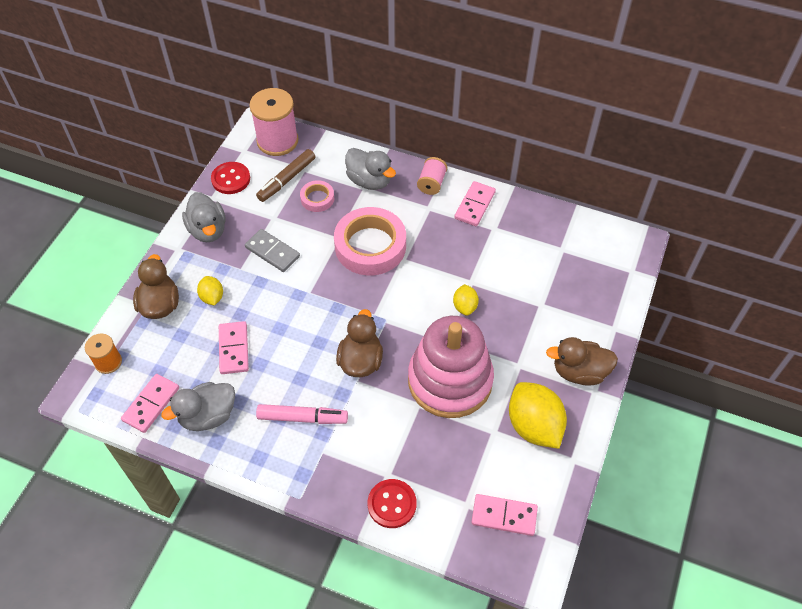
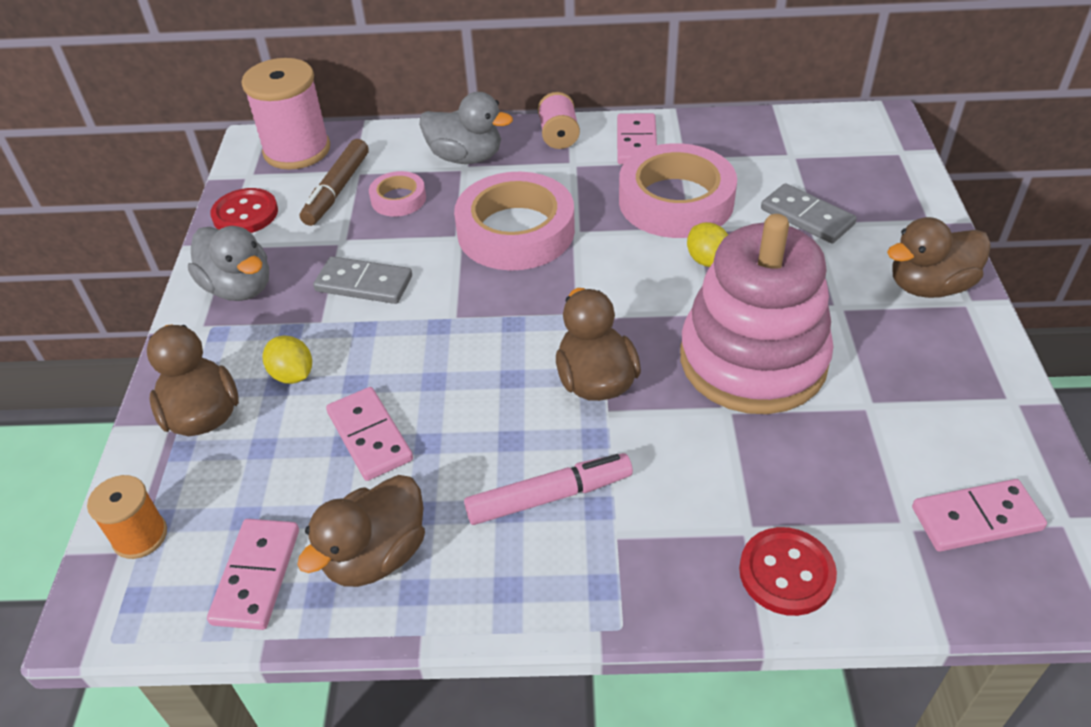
camera: 20 degrees left, 10 degrees down
grey duck [161,382,235,431] -> brown duck [297,475,425,587]
yellow lemon [509,382,567,449] -> none
none -> pink tape [619,143,737,238]
none -> grey domino [761,183,857,243]

